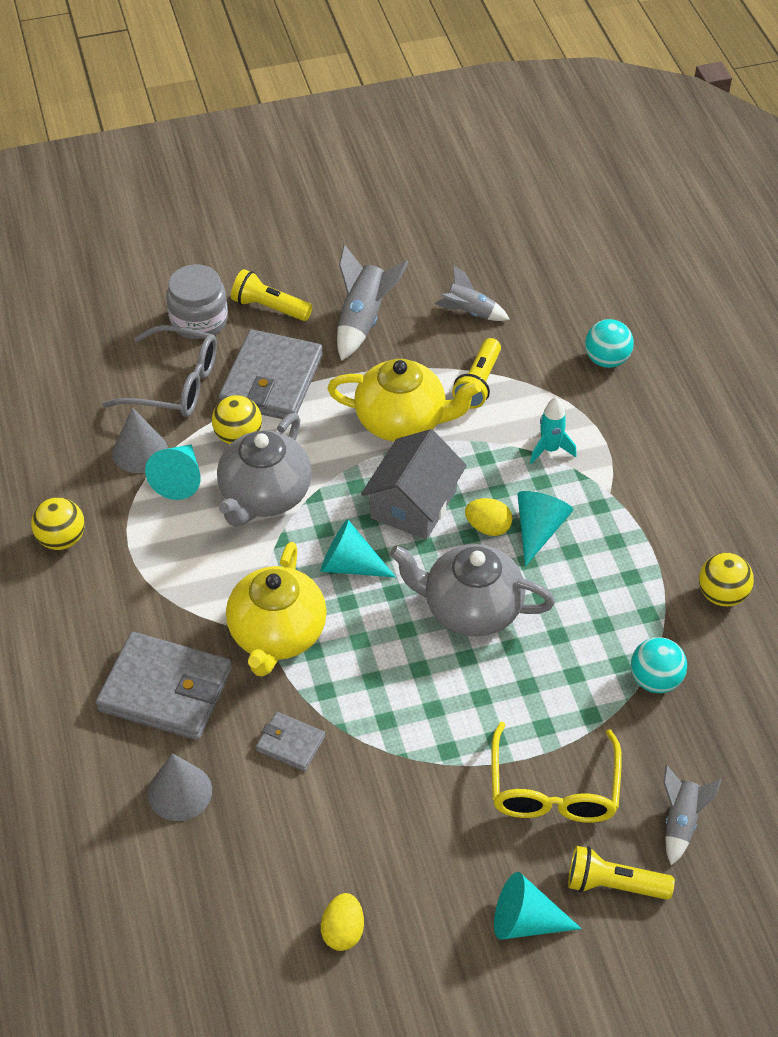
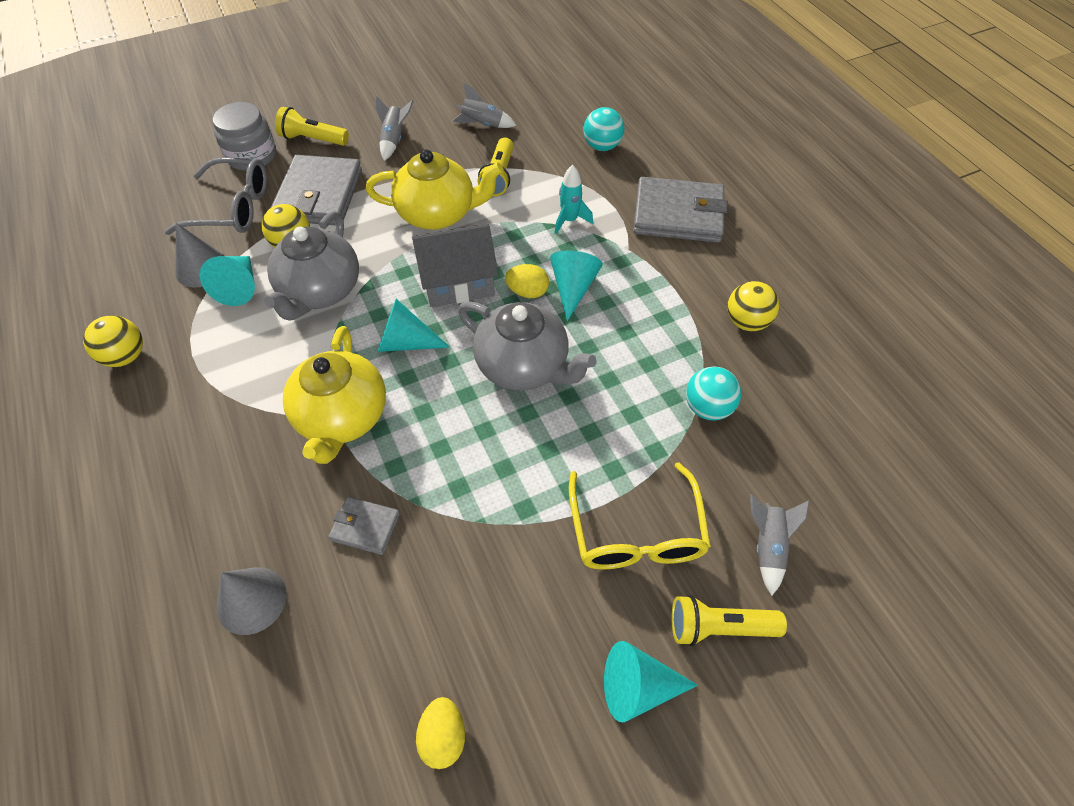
camera: 10 degrees left, 5 degrees up
grey wallet [96,632,232,740] -> grey wallet moved to [633,177,728,243]
grey rocket [337,245,409,361] -> grey rocket [375,96,414,161], size x0.66
grey house [361,429,467,540] -> grey house turned 60 degrees clockwise [412,224,499,307]
grey teapot [390,544,555,637] -> grey teapot turned 150 degrees counterclockwise [458,301,597,391]

